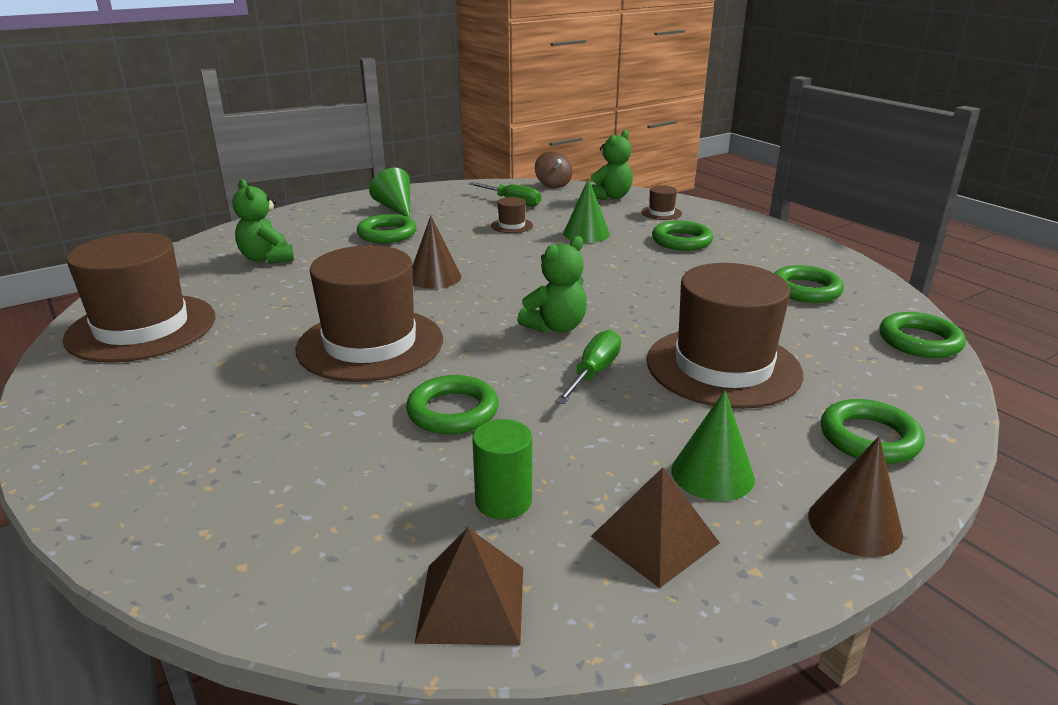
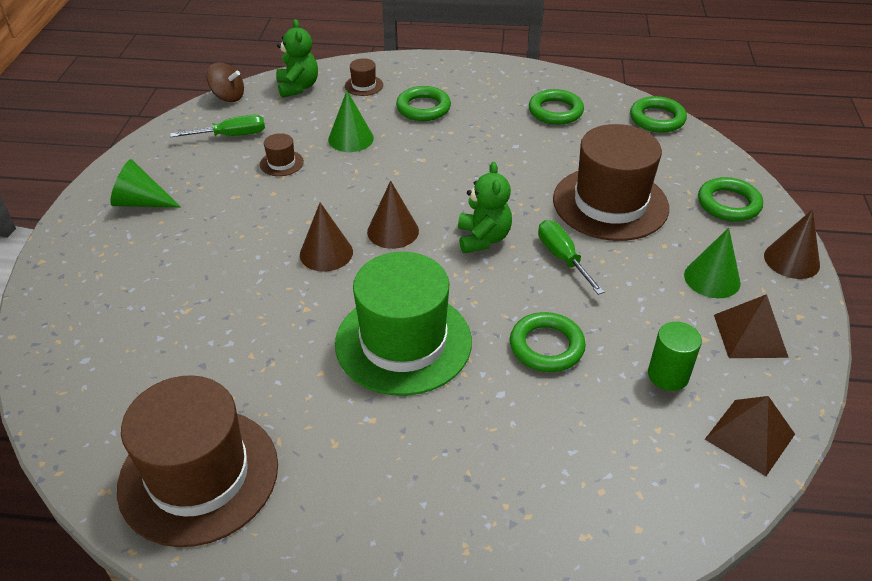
camera: 50 degrees left, 15 degrees up
green teddy bear [233,179,294,264] -> none
brown hat [296,245,443,382] -> green hat [335,252,472,396]
green ring [357,214,417,243] -> none
none -> brown cone [367,181,419,249]

